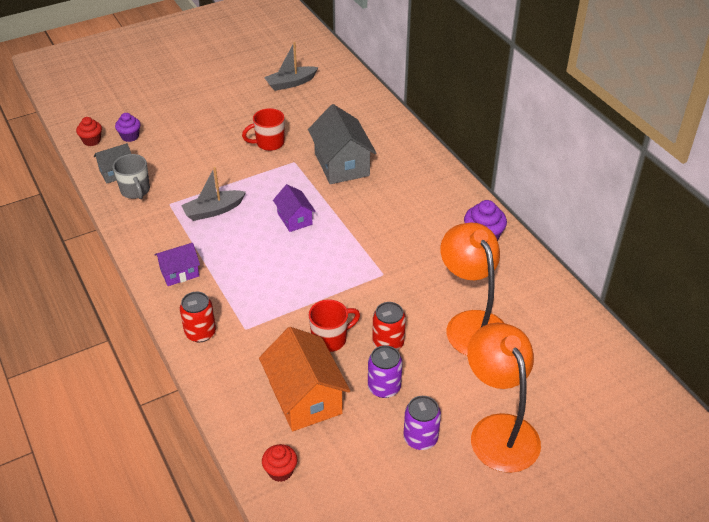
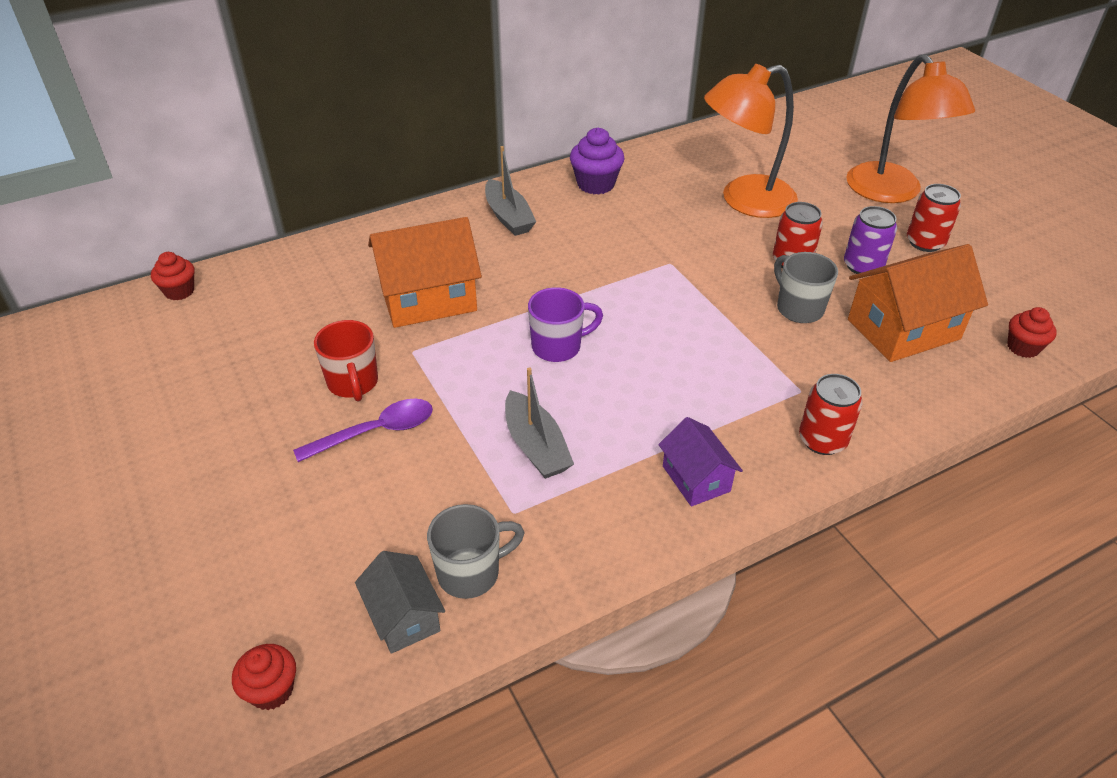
camera: 90 degrees left, 0 degrees up
purple cupcake [115,113,140,142] -> none
grey boat [264,42,318,91] -> grey boat moved to [485,146,536,236]
purple house [273,184,316,232] -> purple mug [528,287,603,362]
grey house [308,104,376,184] -> orange house [368,217,482,328]
red mug [309,300,360,352] -> grey mug [774,252,838,323]
purple can [404,396,441,450] -> red can [907,184,961,252]
orange lamp [467,323,541,473] -> orange lamp turned 90 degrees counterclockwise [846,54,975,203]
none -> red cupcake [151,252,195,300]
none -> purple spoon [293,398,433,462]

